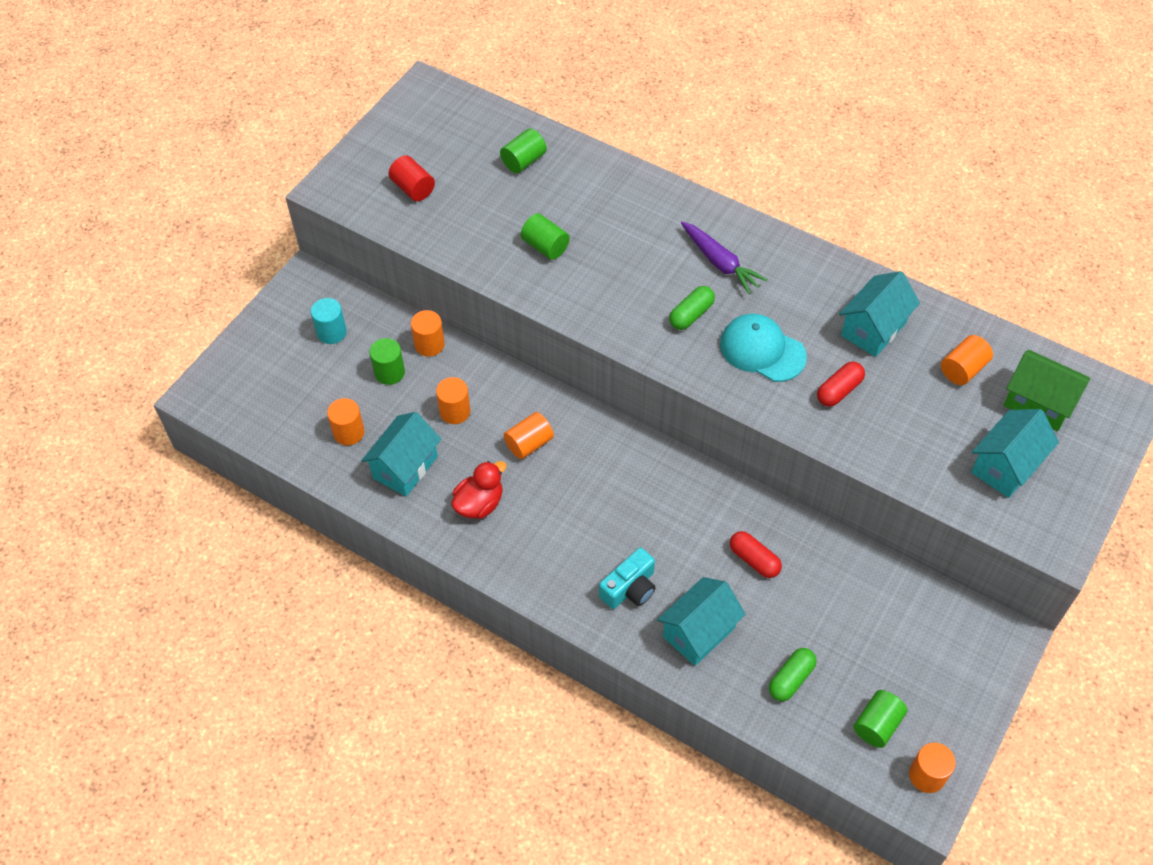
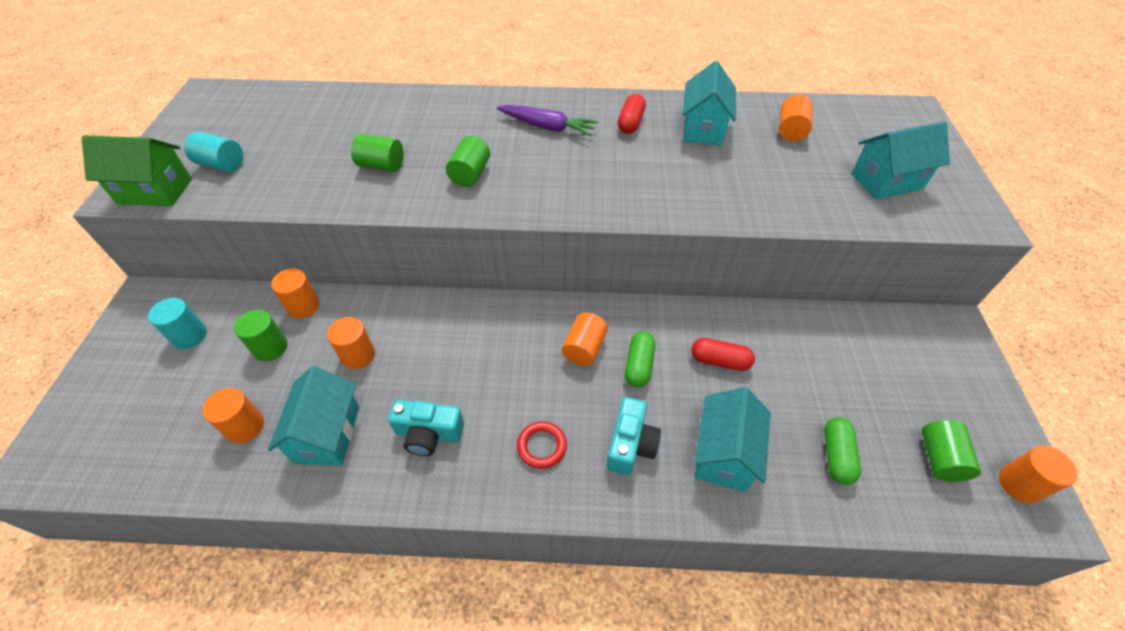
camera: 30 degrees left, 5 degrees down
red cylinder [389,155,435,201] -> turquoise cylinder [184,132,243,172]
red duck [451,461,507,519] -> turquoise camera [388,400,464,456]
green cylinder [500,128,547,173] -> green cylinder moved to [446,136,490,187]
orange cylinder [504,412,554,459] -> orange cylinder moved to [562,312,608,366]
green capsule [669,286,715,330] -> green capsule moved to [625,331,655,387]
turquoise cap [720,314,807,382] -> none
red capsule [817,362,865,407] -> red capsule moved to [618,94,646,134]
turquoise house [971,409,1059,498] -> turquoise house turned 60 degrees clockwise [851,121,950,199]
green house [1003,350,1090,431] -> green house moved to [82,135,192,206]
none -> red ring [517,421,567,469]

